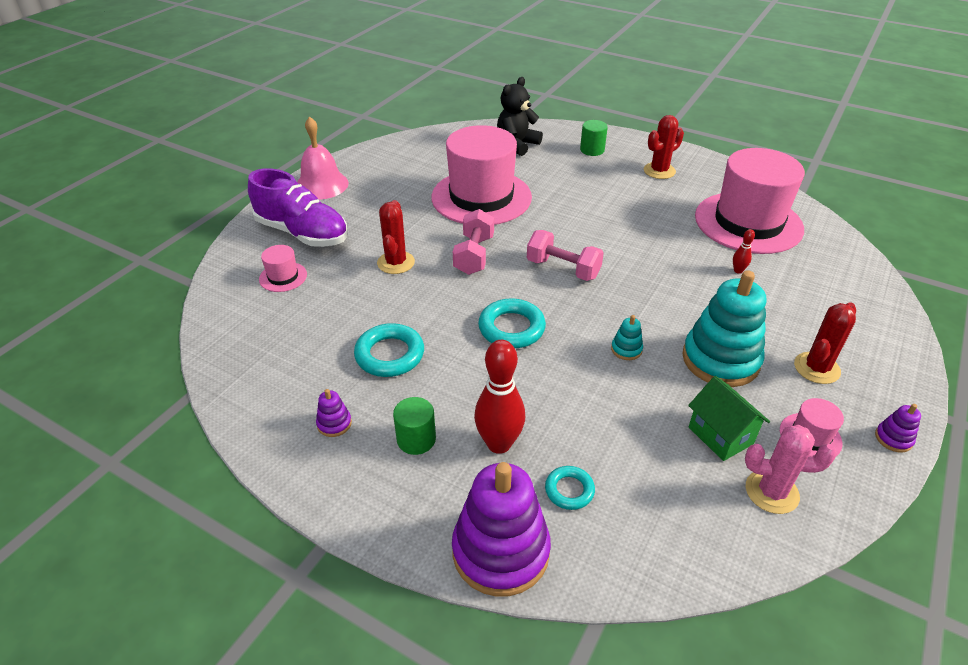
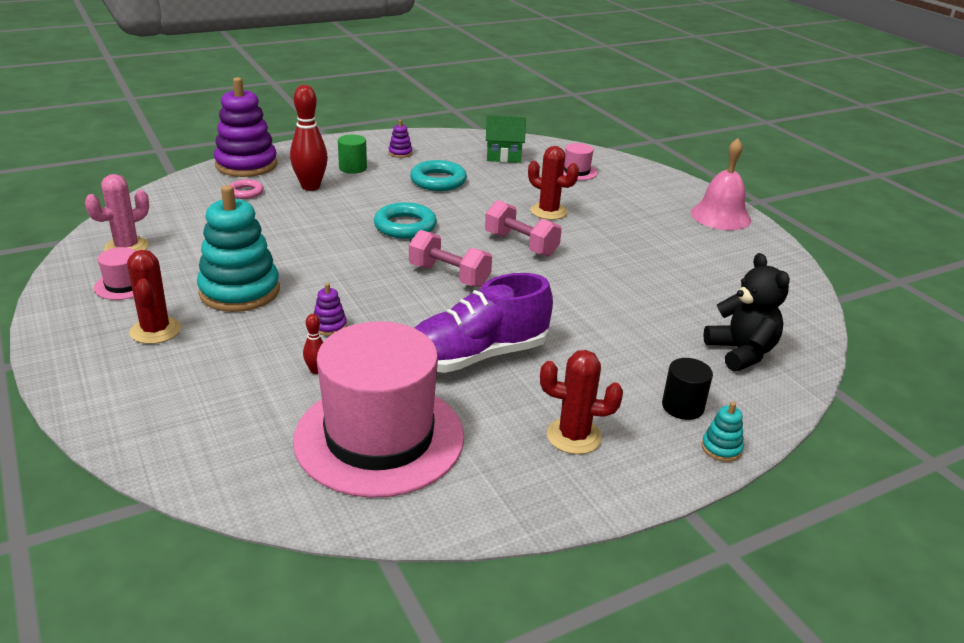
camera: 120 degrees right, 10 degrees down
purple shoe [248,168,348,247] -> purple shoe moved to [415,273,553,373]
pink hat [431,125,532,225] -> none
pink dumbbell [527,230,604,281] -> pink dumbbell turned 60 degrees clockwise [409,230,492,287]
turquoise ring [545,466,595,510] -> pink ring [230,179,264,199]
green cylinder [580,120,608,156] -> black cylinder [662,358,713,420]
turquoise stacking toy [611,315,643,360] -> turquoise stacking toy moved to [702,402,744,462]
red cactus [644,115,684,179] -> red cactus turned 75 degrees counterclockwise [540,350,623,454]
green house [688,376,770,461] -> green house moved to [486,115,526,163]
purple stacking toy [875,404,921,452] -> purple stacking toy moved to [314,283,347,336]

